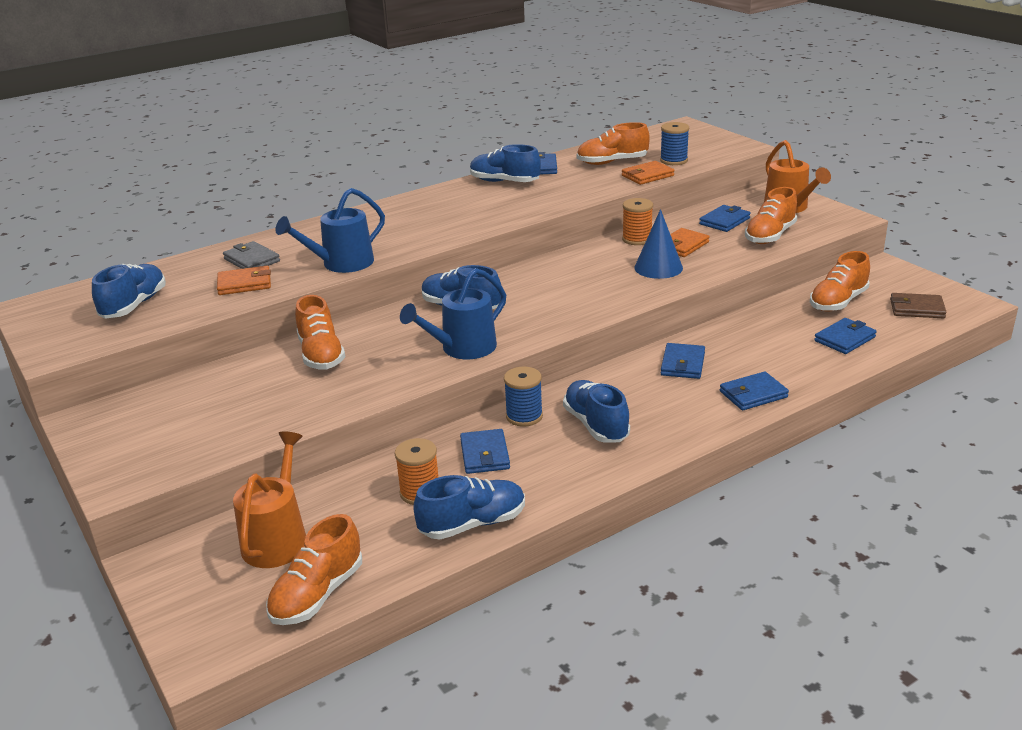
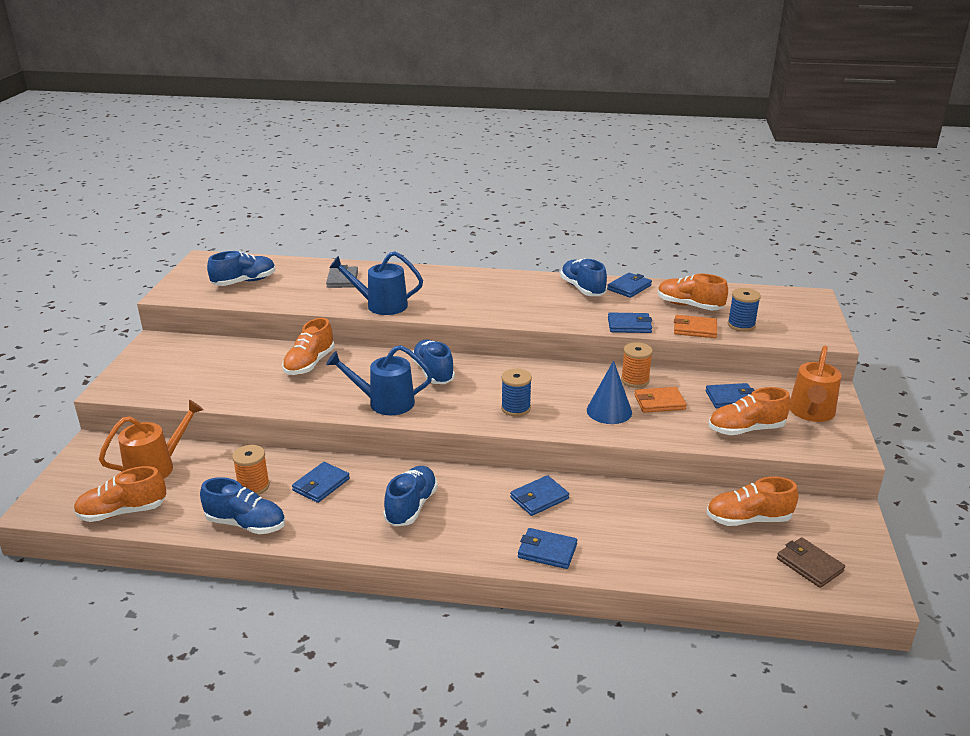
camera: 40 degrees right, 0 degrees up
orange wallet [217,266,271,295] -> none
blue spool [504,367,543,427] -> blue spool moved to [501,369,532,416]
blue wallet [814,318,877,354] -> blue wallet moved to [608,312,652,333]

